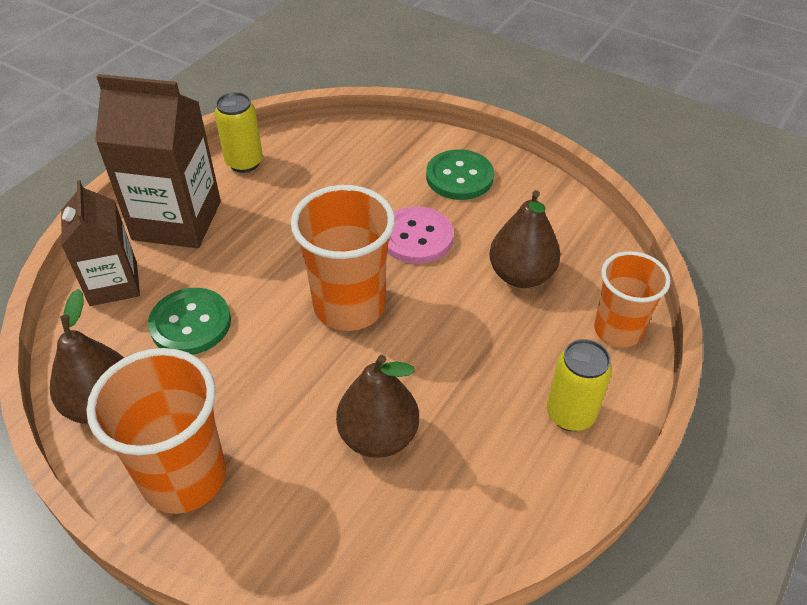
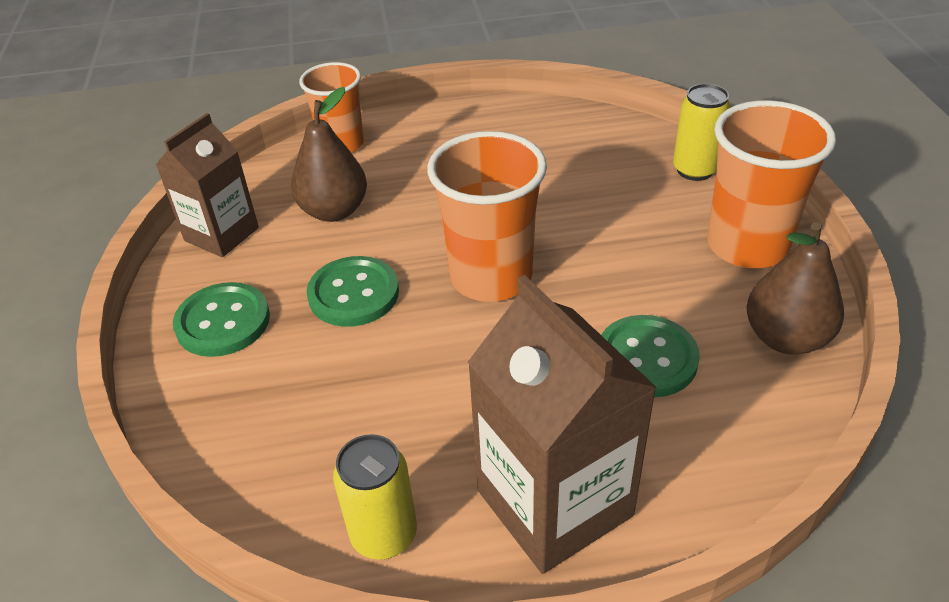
camera: 130 degrees left, 5 degrees down
brown carton [61,180,140,306] -> brown carton moved to [156,113,259,257]
brown pear [336,355,419,458] -> none
pink button [387,206,454,264] -> green button [307,256,399,327]
yellow can [547,339,612,431] -> yellow can moved to [673,84,731,181]

